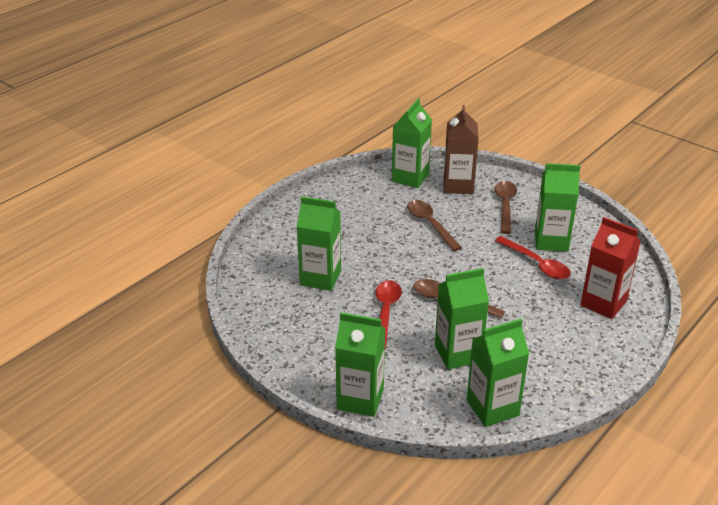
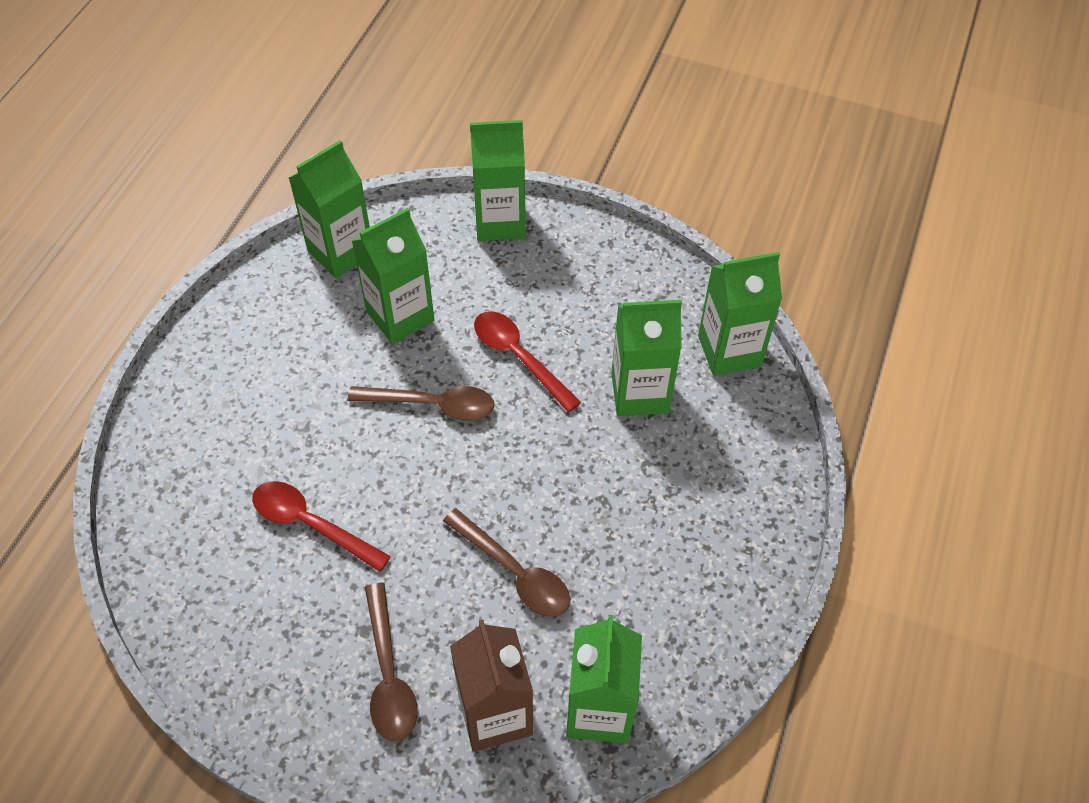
camera: 160 degrees right, 20 degrees up
red spoon [376,280,402,350] -> red spoon turned 150 degrees clockwise [474,311,581,412]
green carton [535,163,580,252] -> green carton moved to [698,252,782,376]
red carton [580,217,640,319] -> none

